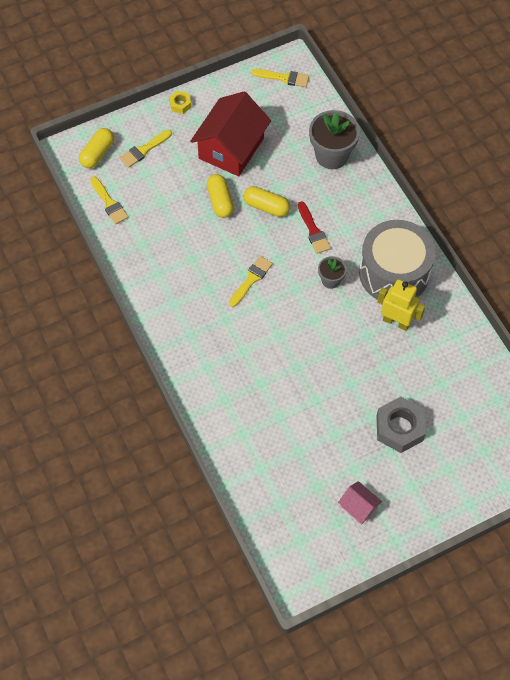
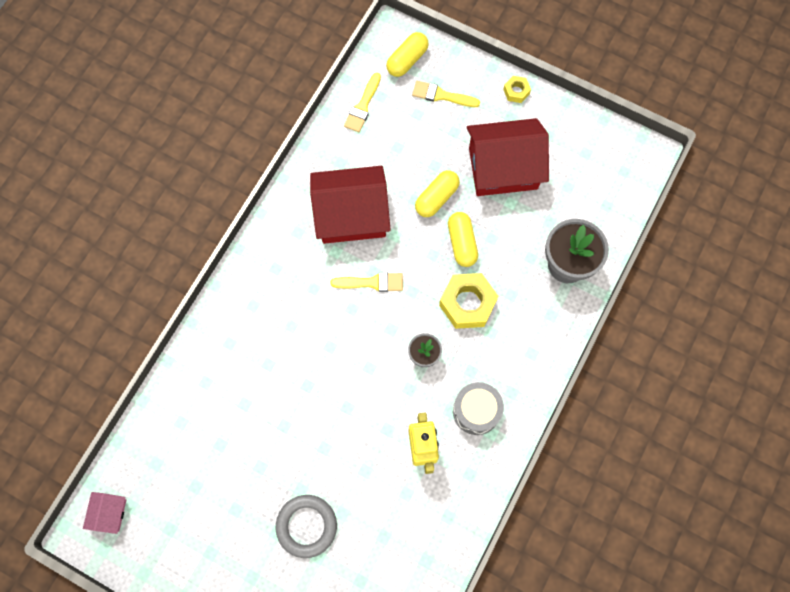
camera: 55 degrees right, 10 degrees up
yellow capsule [79,128,114,168] -> yellow capsule turned 45 degrees counterclockwise [386,32,429,77]
yellow brush [251,69,309,87] -> none
red brush [298,201,331,254] -> yellow nut [439,273,498,329]
pink house [338,481,382,525] -> pink house moved to [83,492,126,534]
grey drum [359,220,435,300] -> grey drum [453,382,504,435], size x0.56
grey nut [376,397,426,453] -> grey ring [276,495,337,558]
none -> red house [310,166,391,244]

